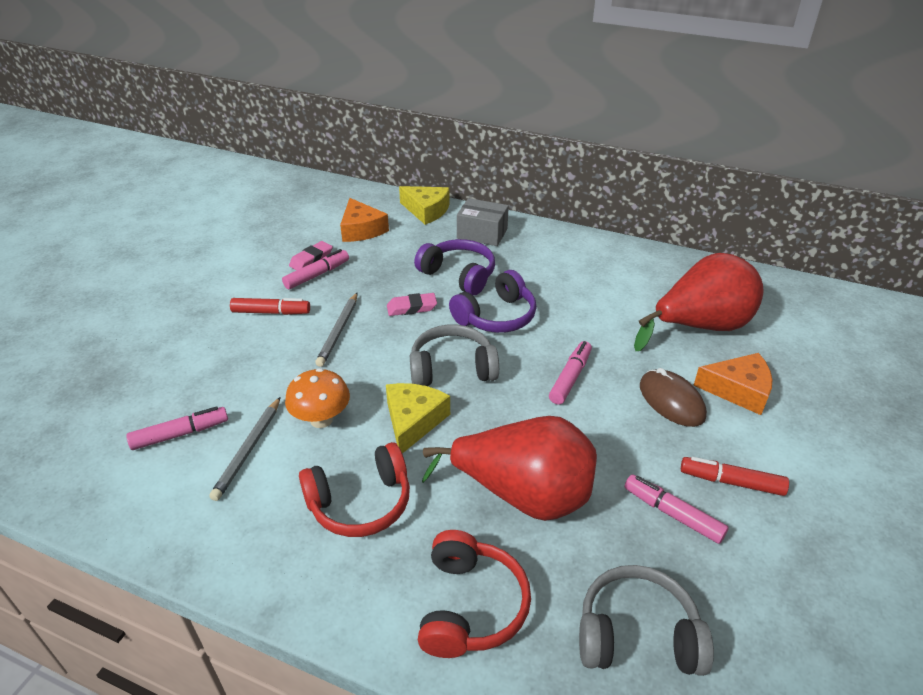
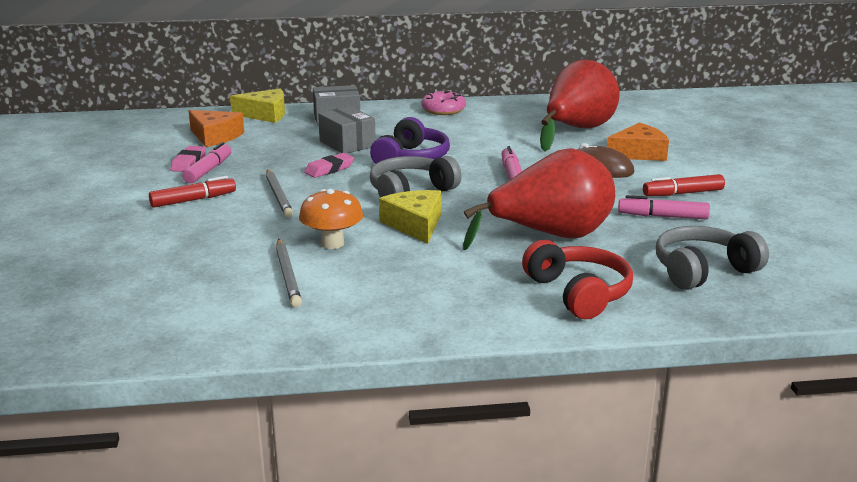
camera: 30 degrees left, 15 degrees down
pink marker [126,406,228,450] -> none
red headphones [299,442,410,537] -> none
purple headphones [414,239,495,295] -> grey box [318,106,376,154]
none -> pink donut [422,91,466,115]

